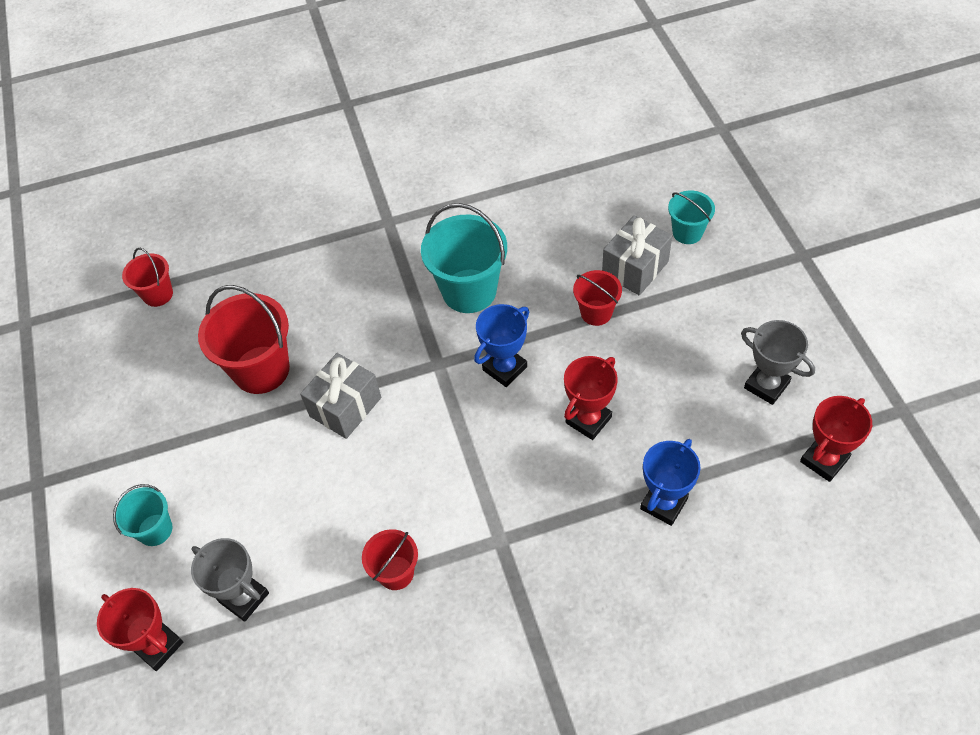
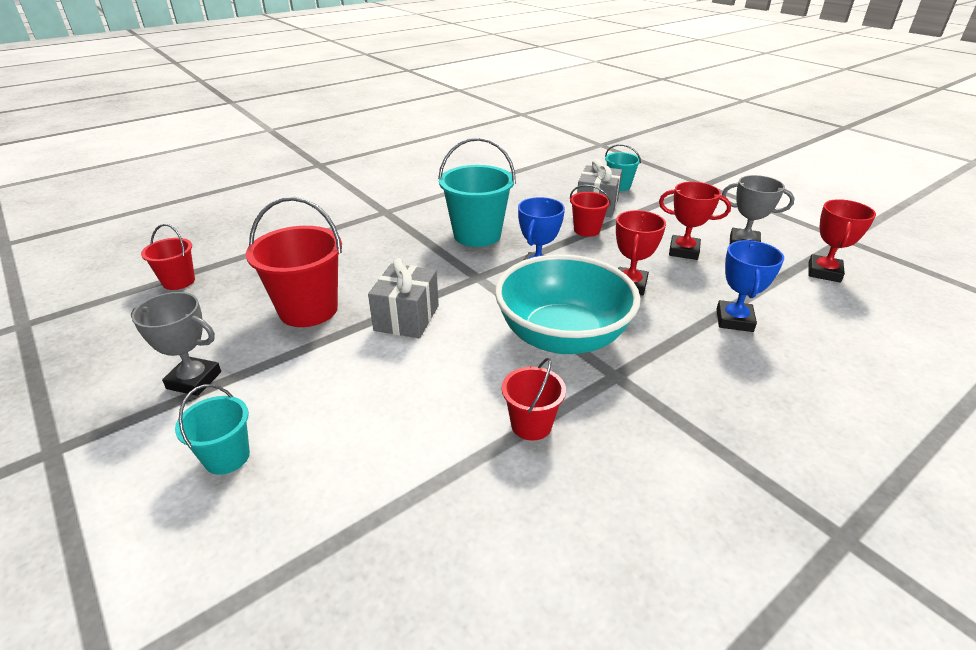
camera: 25 degrees left, 20 degrees down
red trophy [97,588,183,671] -> red trophy moved to [659,182,731,260]
grey trophy [191,538,269,622] -> grey trophy moved to [131,292,221,396]
none -> turquoise bowl [495,254,640,354]

